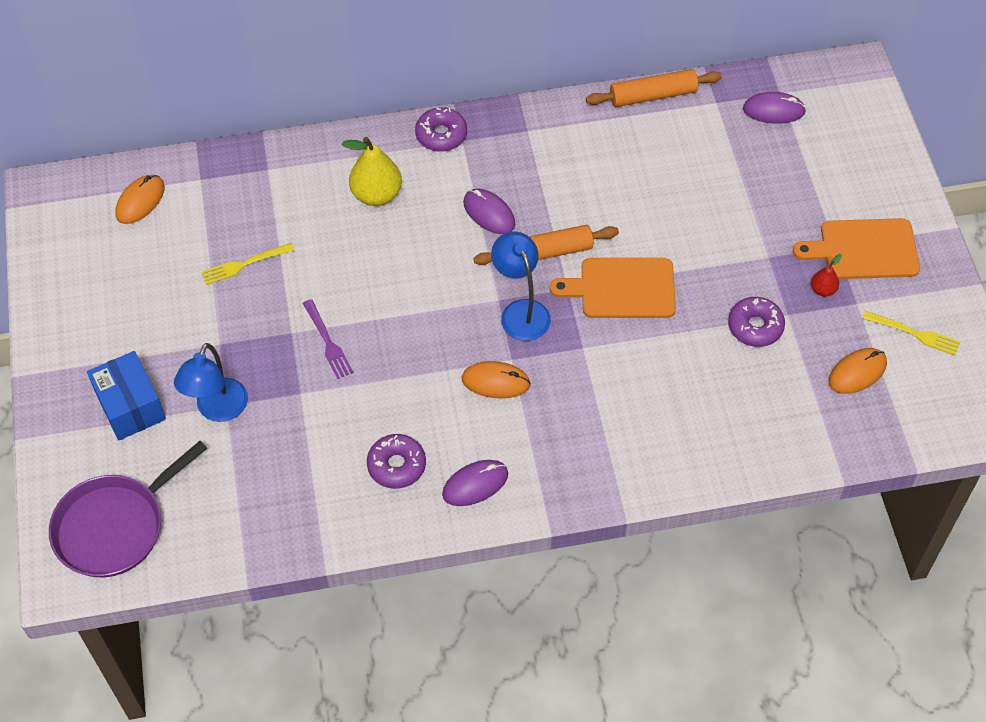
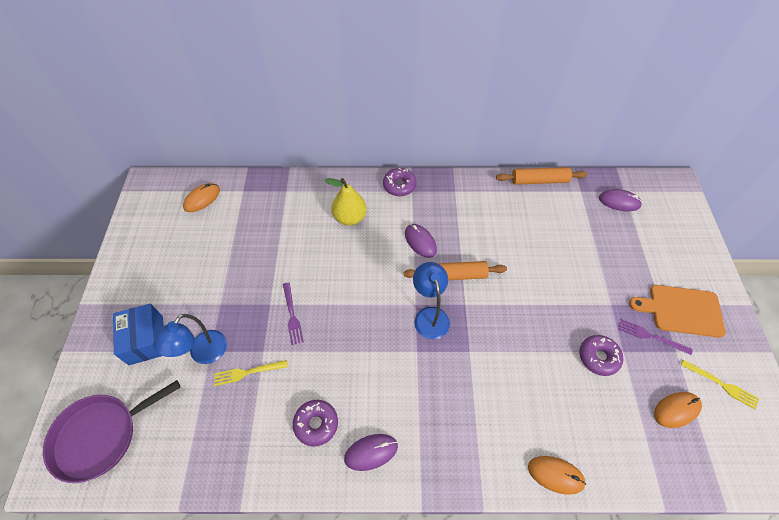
camera: 10 degrees right, 0 degrees up
yellow fork [201,243,295,285] -> yellow fork moved to [214,360,288,386]
orange mouse [462,361,531,398] -> orange mouse moved to [528,456,586,495]
orange cutting board [550,258,676,318] -> none
red pear [811,254,842,297] -> purple fork [618,319,693,355]

